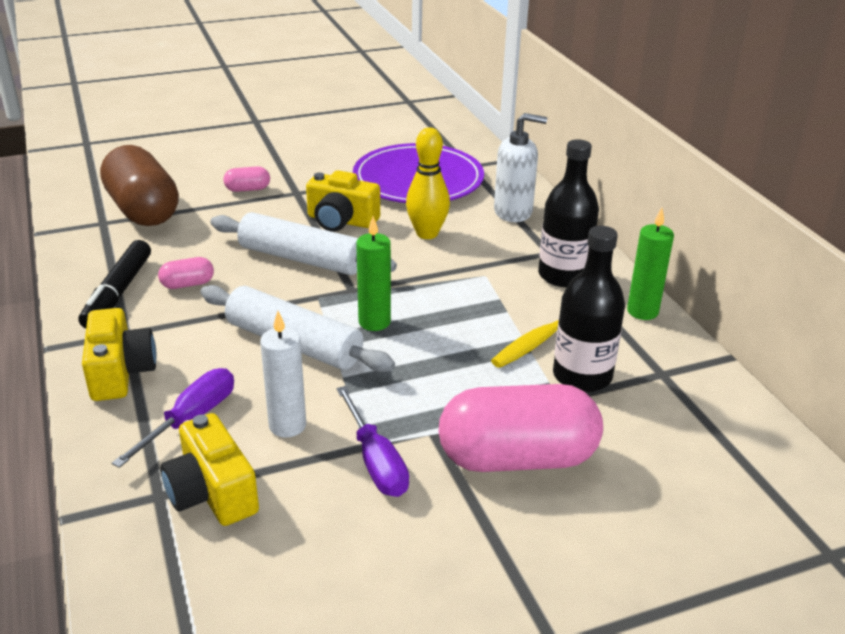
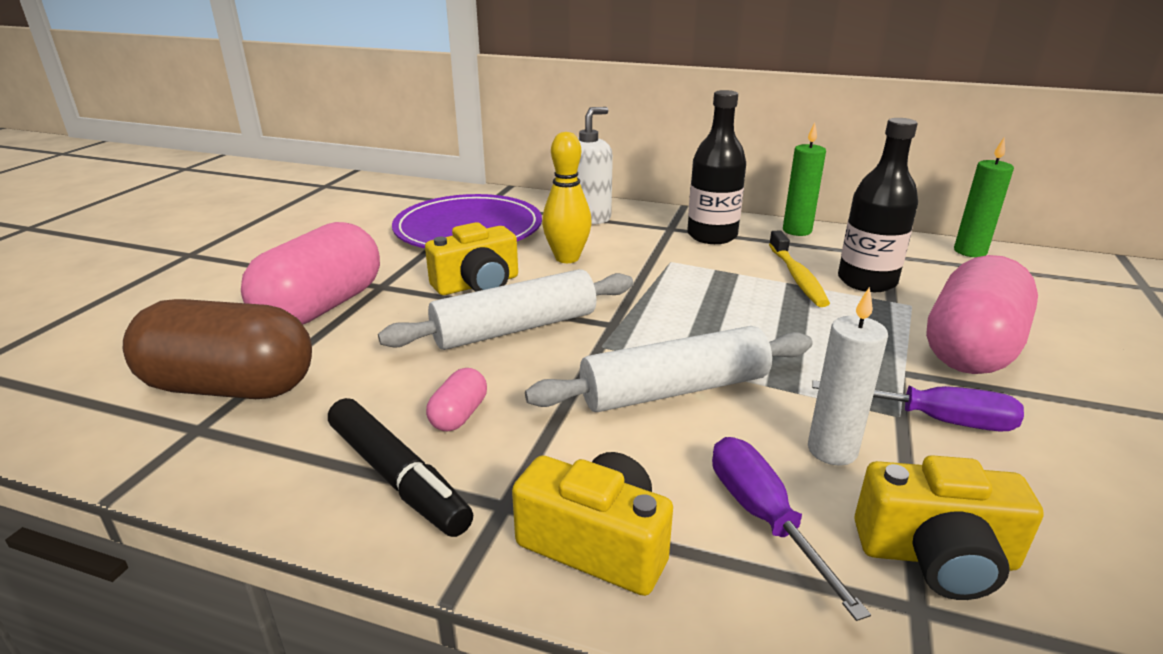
camera: 50 degrees left, 5 degrees down
pink capsule [223,166,270,192] -> pink capsule [241,222,380,325], size x2.36
green candle [356,216,391,331] -> green candle moved to [954,137,1014,257]

